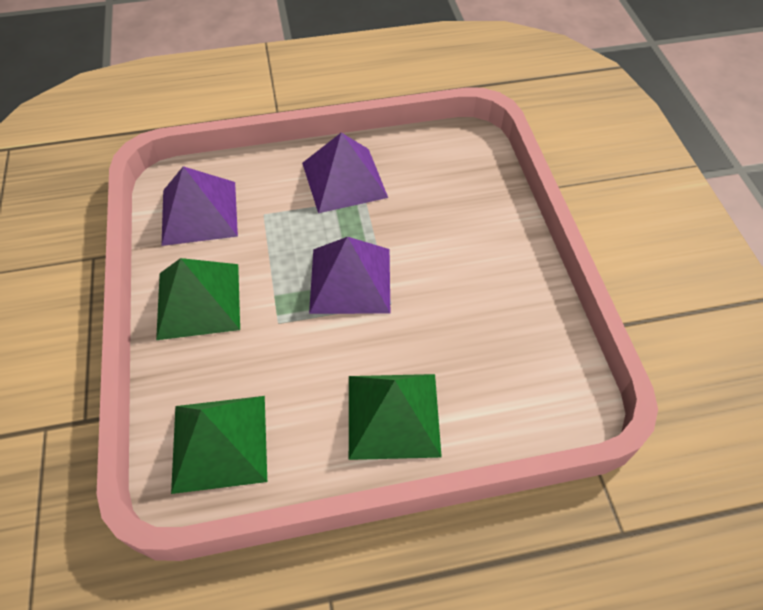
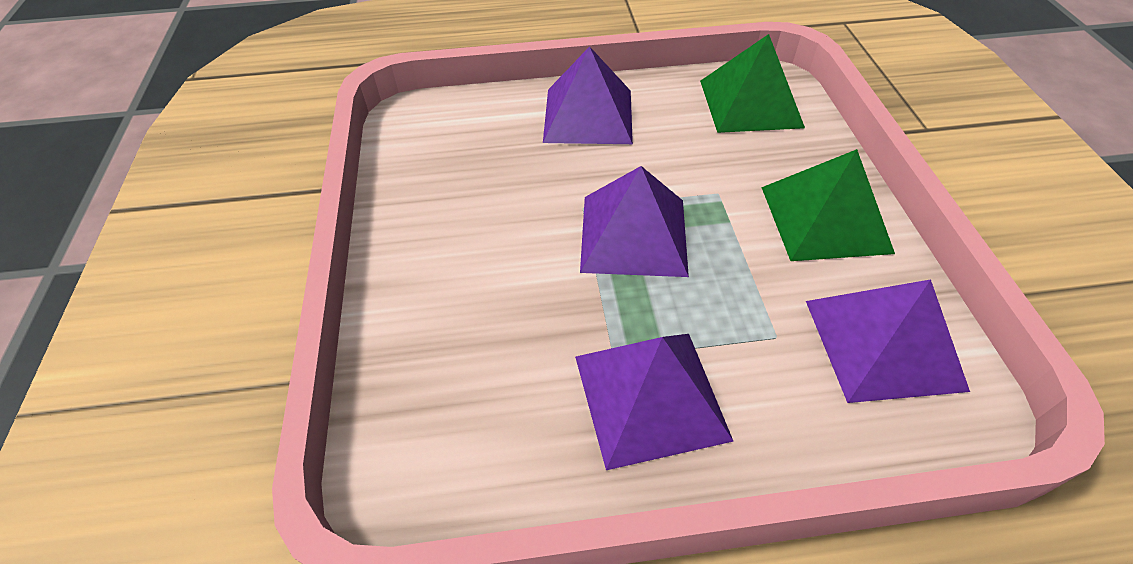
camera: 175 degrees left, 5 degrees down
green pyramid [349,374,442,460] -> purple pyramid [543,46,633,144]

